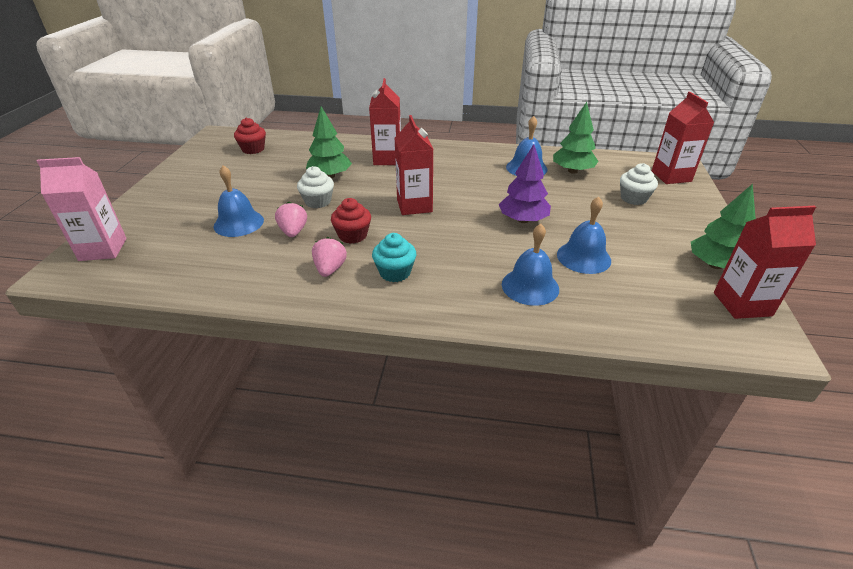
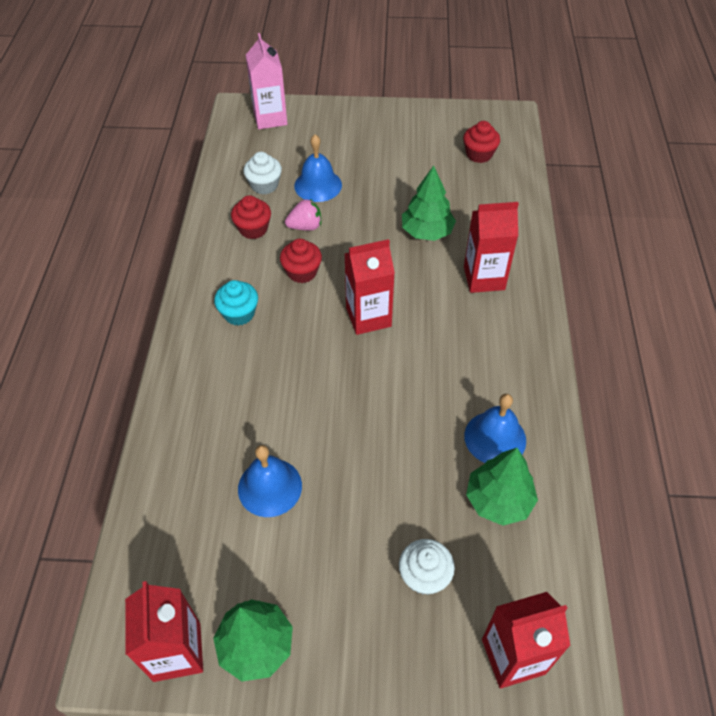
camera: 85 degrees right, 15 degrees up
white cupcake [297,166,334,208] -> white cupcake moved to [244,152,282,195]
pink strawberry [312,237,347,277] -> none
purple tree [499,144,551,223] -> none
blue bell [502,224,559,306] -> none
none -> red cupcake [231,195,271,239]

